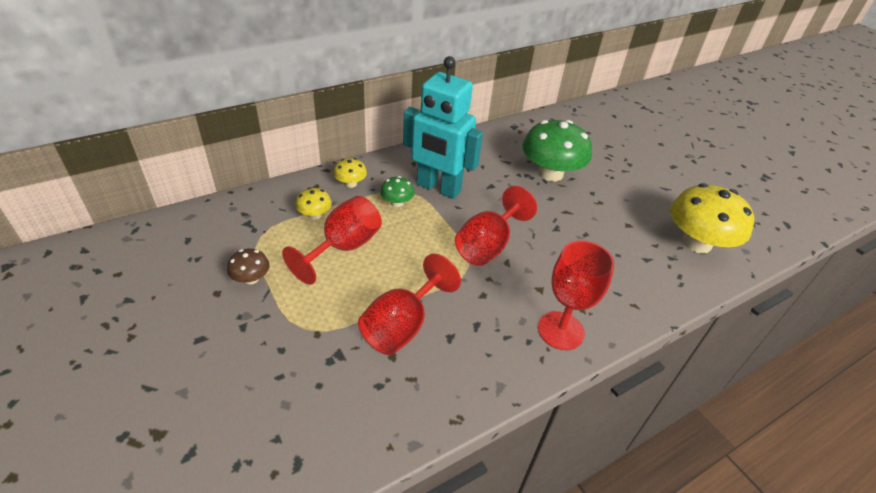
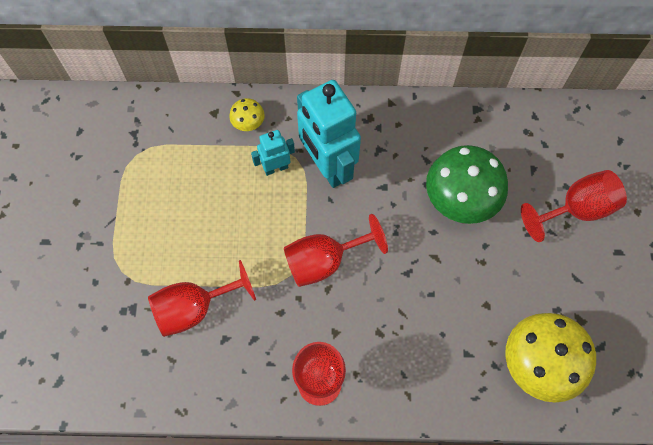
camera: 35 degrees right, 25 degrees up
brown mushroom [227,248,270,284] -> none
red goblet [282,196,382,285] -> red goblet moved to [521,170,627,242]
yellow mushroom [295,187,332,220] -> none
green mushroom [380,176,415,207] -> turquoise robot [251,130,295,176]

